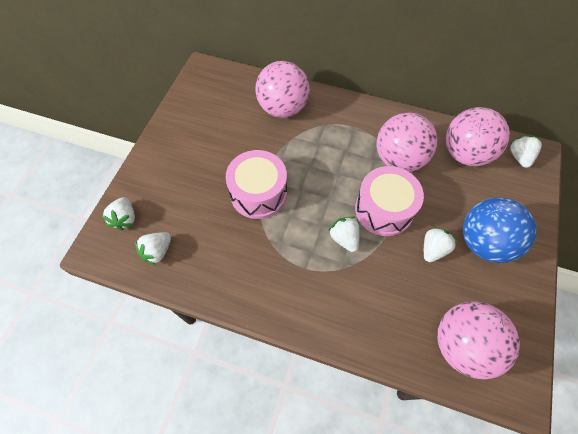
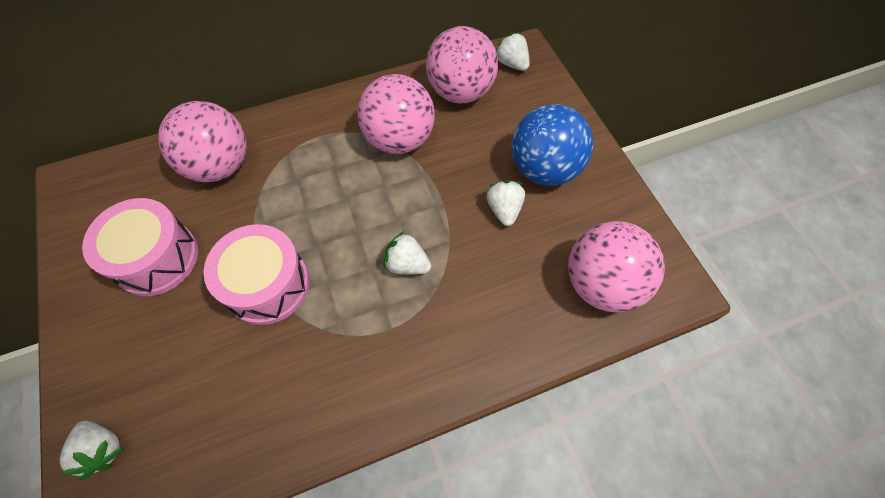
camera: 40 degrees left, 0 degrees up
white strawberry [135,232,171,266] -> none
pink drum [355,166,424,236] -> pink drum moved to [82,198,198,296]

